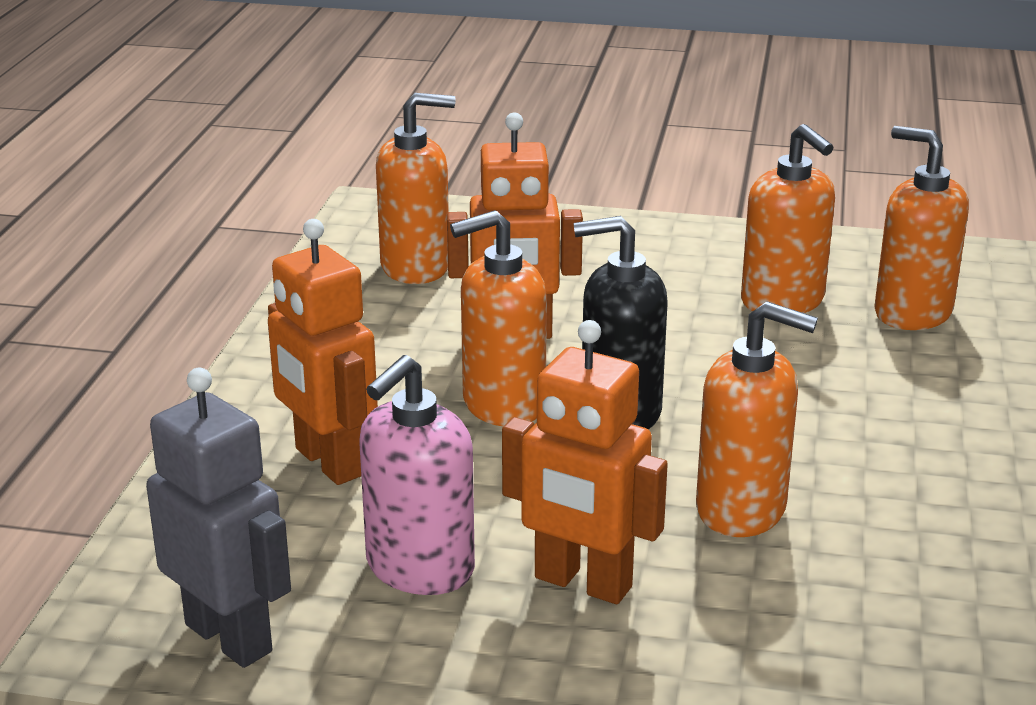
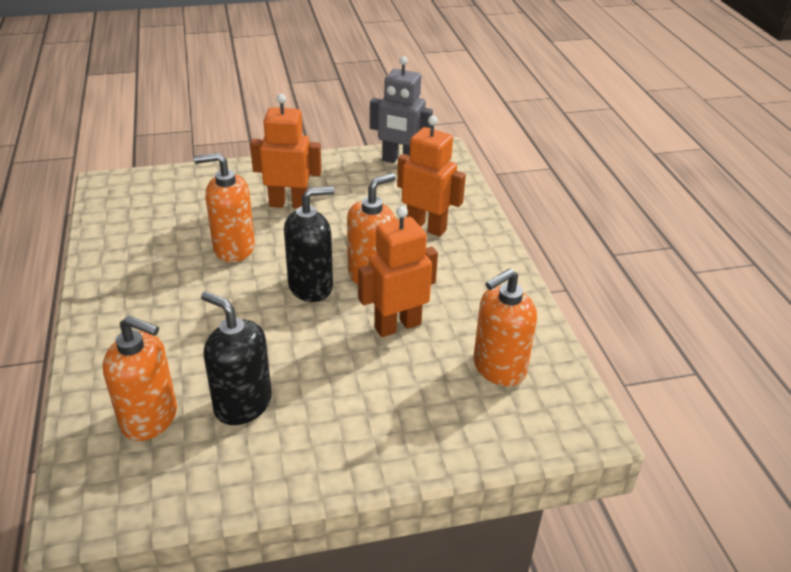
camera: 155 degrees right, 10 degrees up
pink soap dispenser [359,355,475,595] -> none
orange soap dispenser [741,124,835,313] -> black soap dispenser [201,291,272,425]

